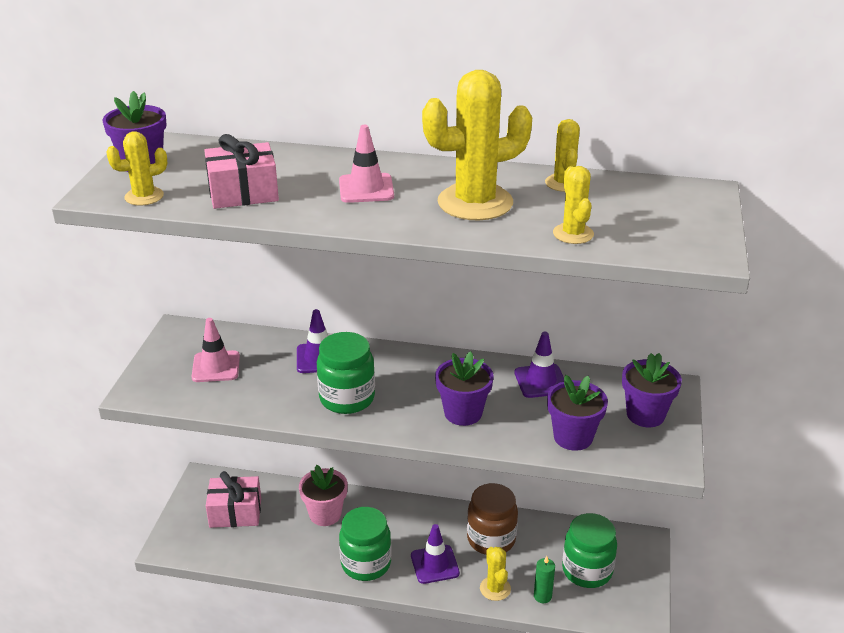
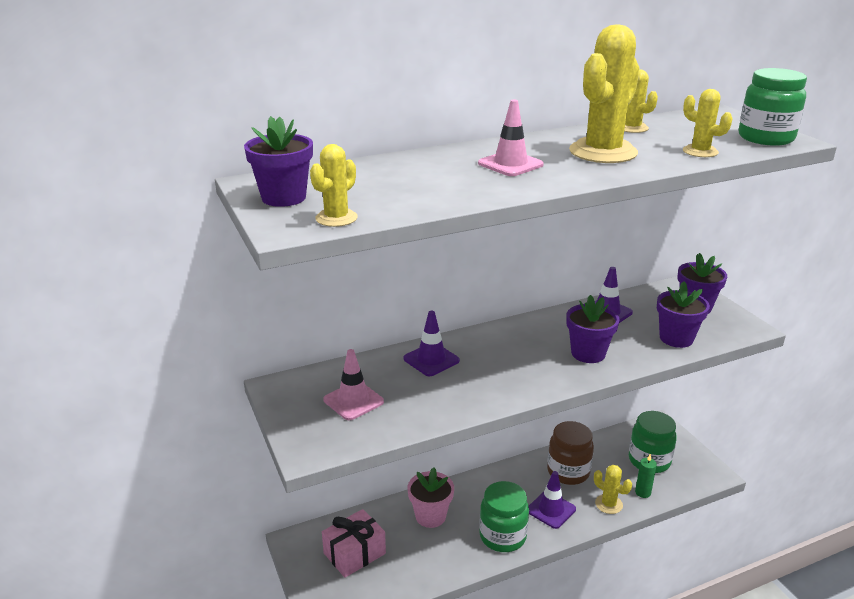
camera: 35 degrees left, 5 degrees down
pink gift [204,134,279,209] -> none
green jar [317,332,375,414] -> green jar moved to [738,68,807,146]

